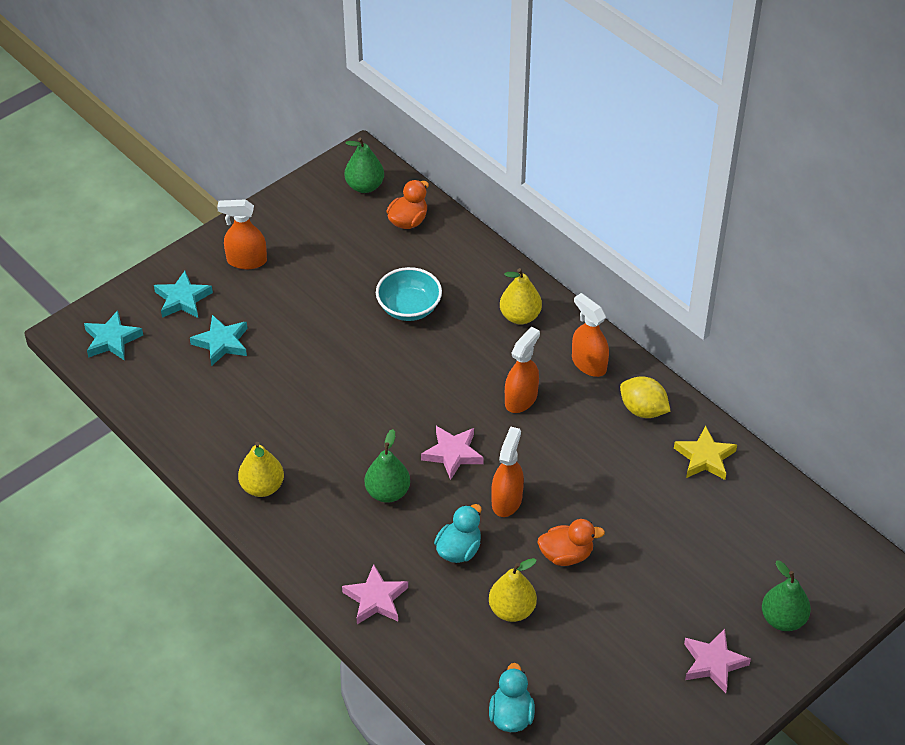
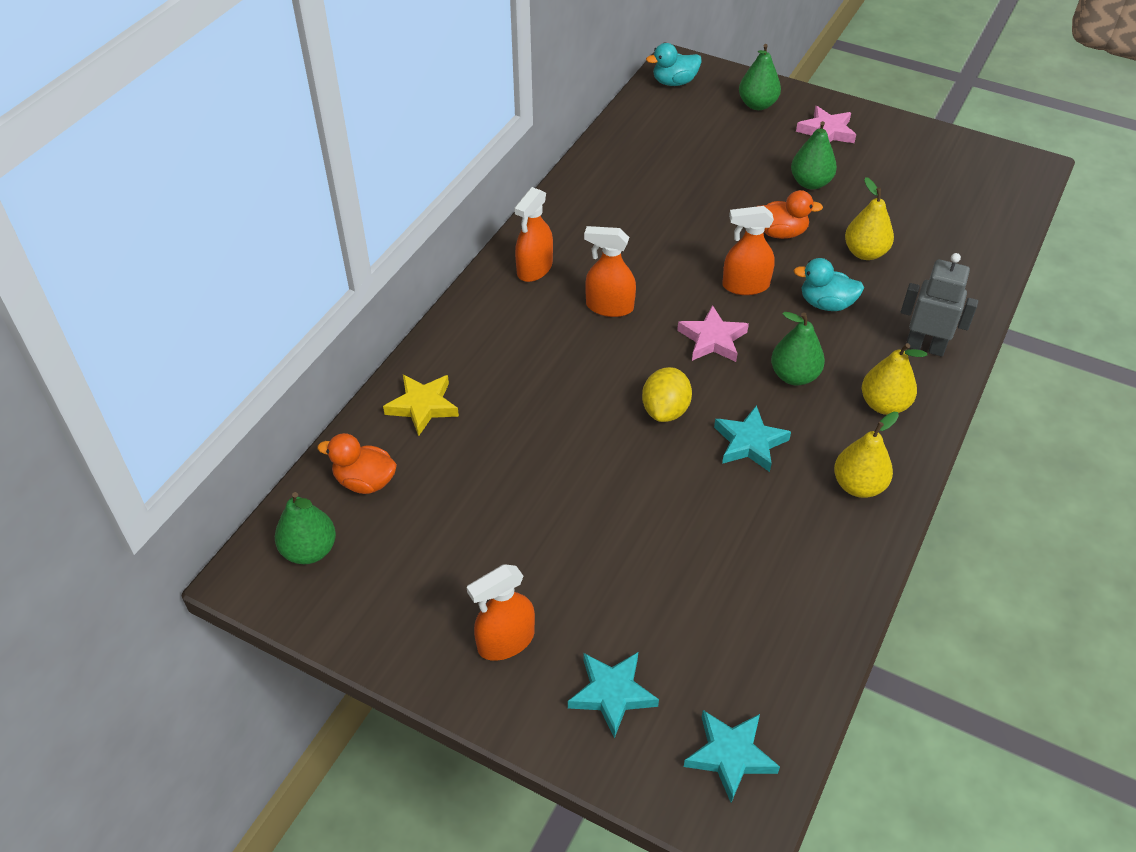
camera: 110 degrees left, 0 degrees up
turquoise star [190,315,248,366] -> turquoise star moved to [714,405,791,472]
orange spray bottle [217,199,267,269] -> orange spray bottle turned 75 degrees clockwise [467,564,535,661]
pink star [342,564,408,624] -> grey robot [901,253,978,357]
turquoise bowl [376,267,442,321] -> none
turquoise duck [489,663,535,732] -> turquoise duck moved to [646,43,702,86]
yellow pear [500,268,542,325] -> yellow pear moved to [862,343,927,415]
orange duck [537,519,605,566] -> orange duck turned 120 degrees clockwise [757,190,823,239]
yellow lemon [620,376,671,418] -> yellow lemon moved to [642,367,692,422]
yellow star [674,425,737,480] -> yellow star moved to [383,374,459,436]
none -> green pear [791,121,837,189]

